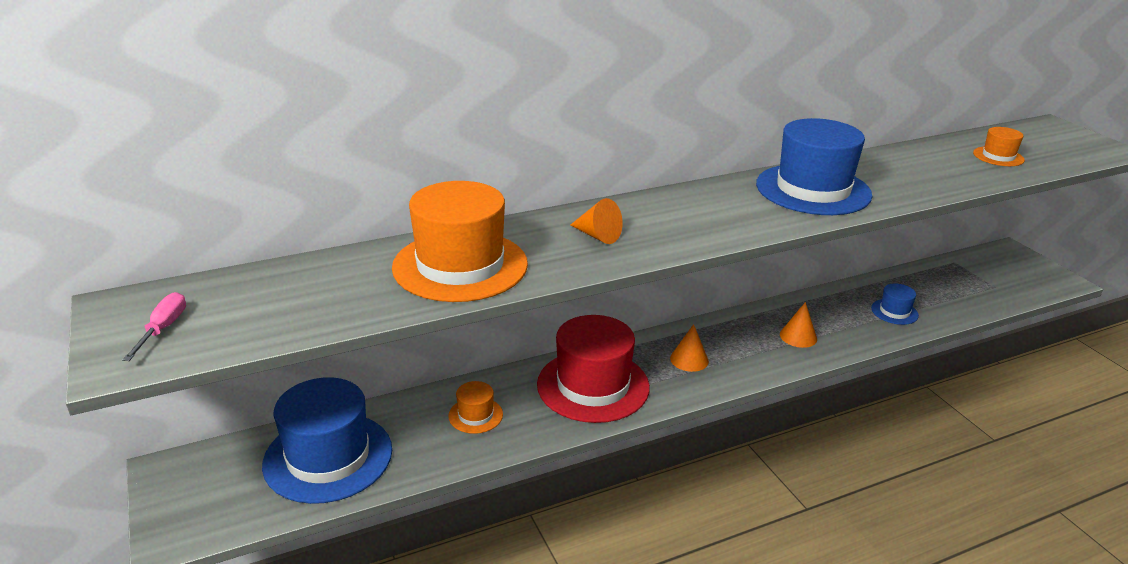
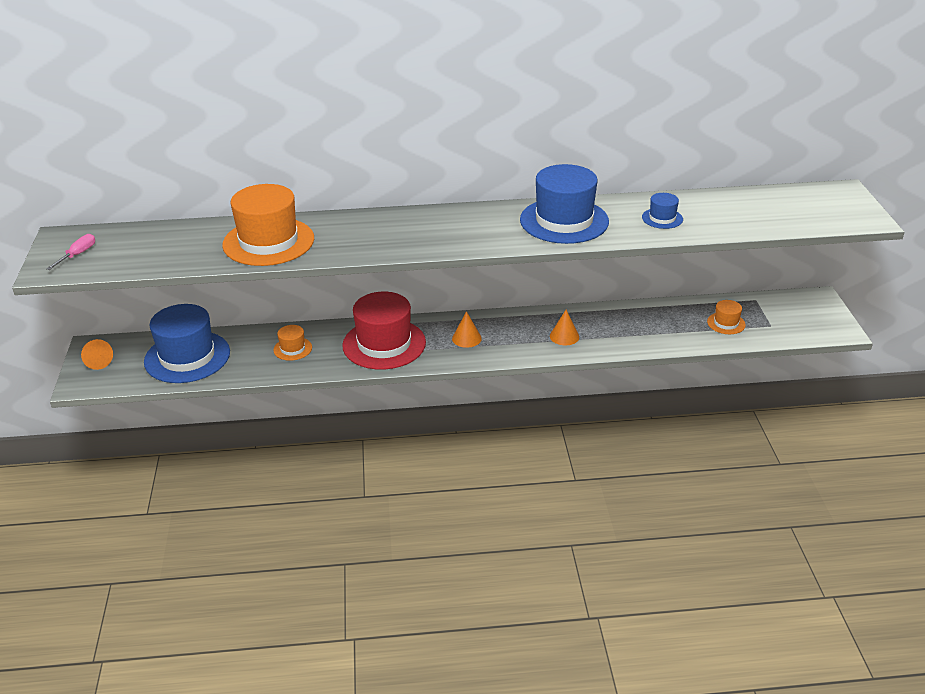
camera: 20 degrees right, 5 degrees up
orange cone [570,198,623,244] -> orange cone moved to [81,339,113,370]
blue hat [871,283,919,325] -> blue hat moved to [642,193,683,229]
orange hat [973,127,1025,166] -> orange hat moved to [707,300,746,334]

